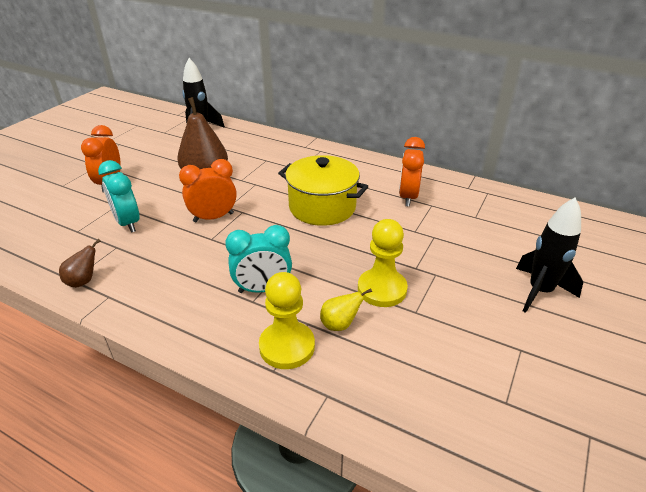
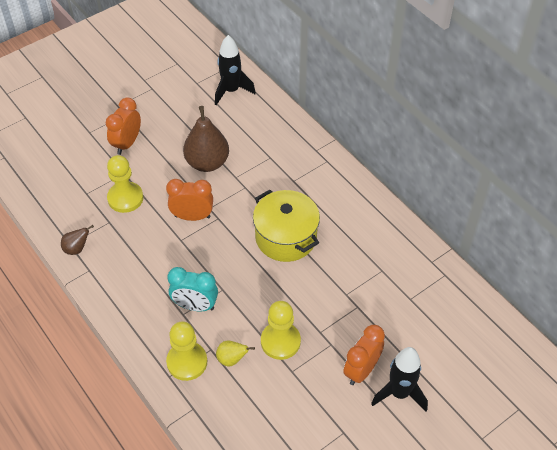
camera: 25 degrees right, 15 degrees up
turquoise clock [98,160,139,233] -> yellow pawn [107,155,143,213]
orange clock [399,137,425,207] -> orange clock moved to [343,325,385,385]

